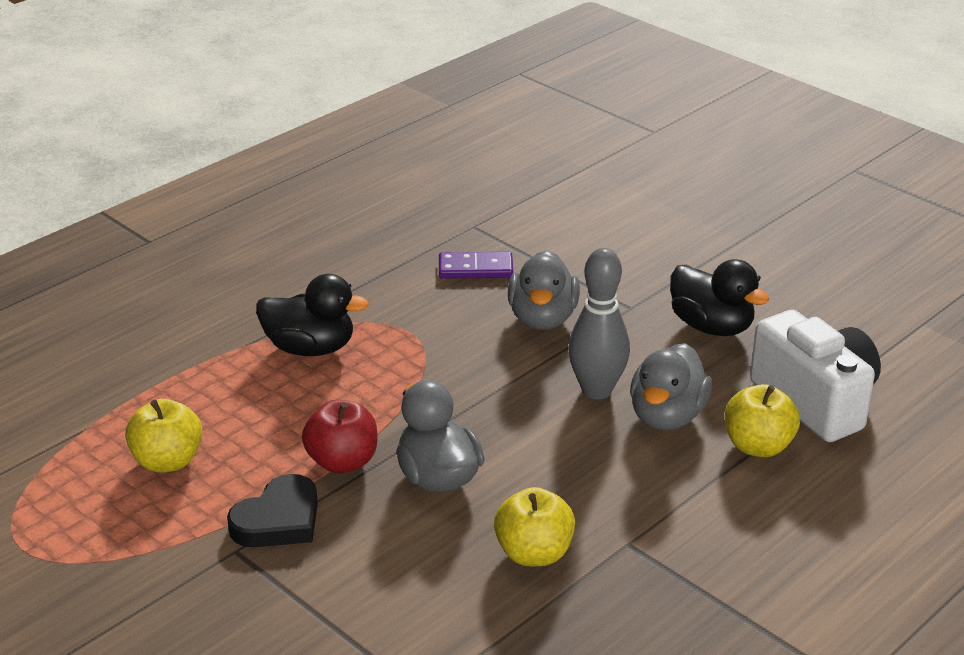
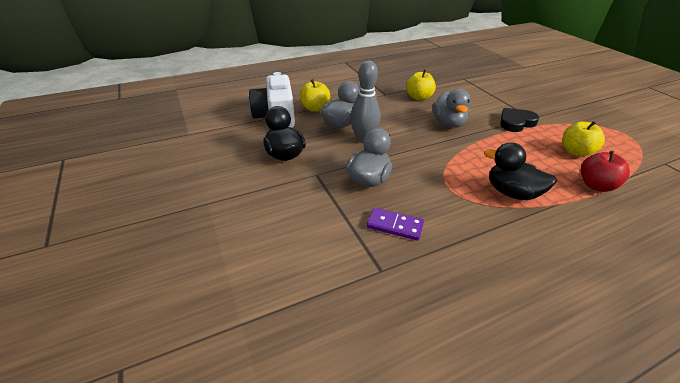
camera: 160 degrees left, 5 degrees up
red apple [302,400,377,473] -> red apple moved to [581,151,630,192]

